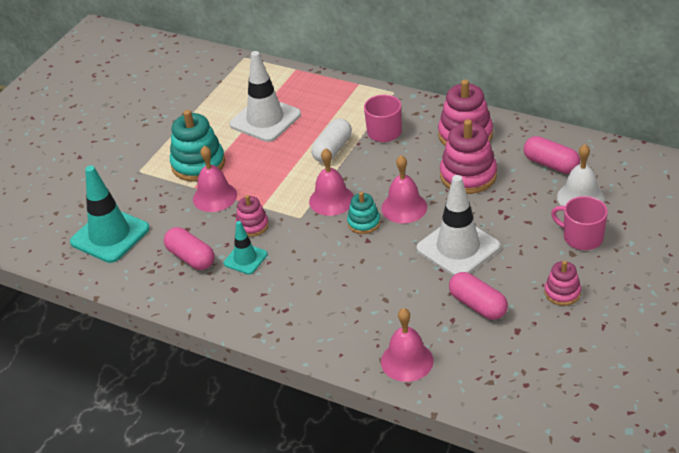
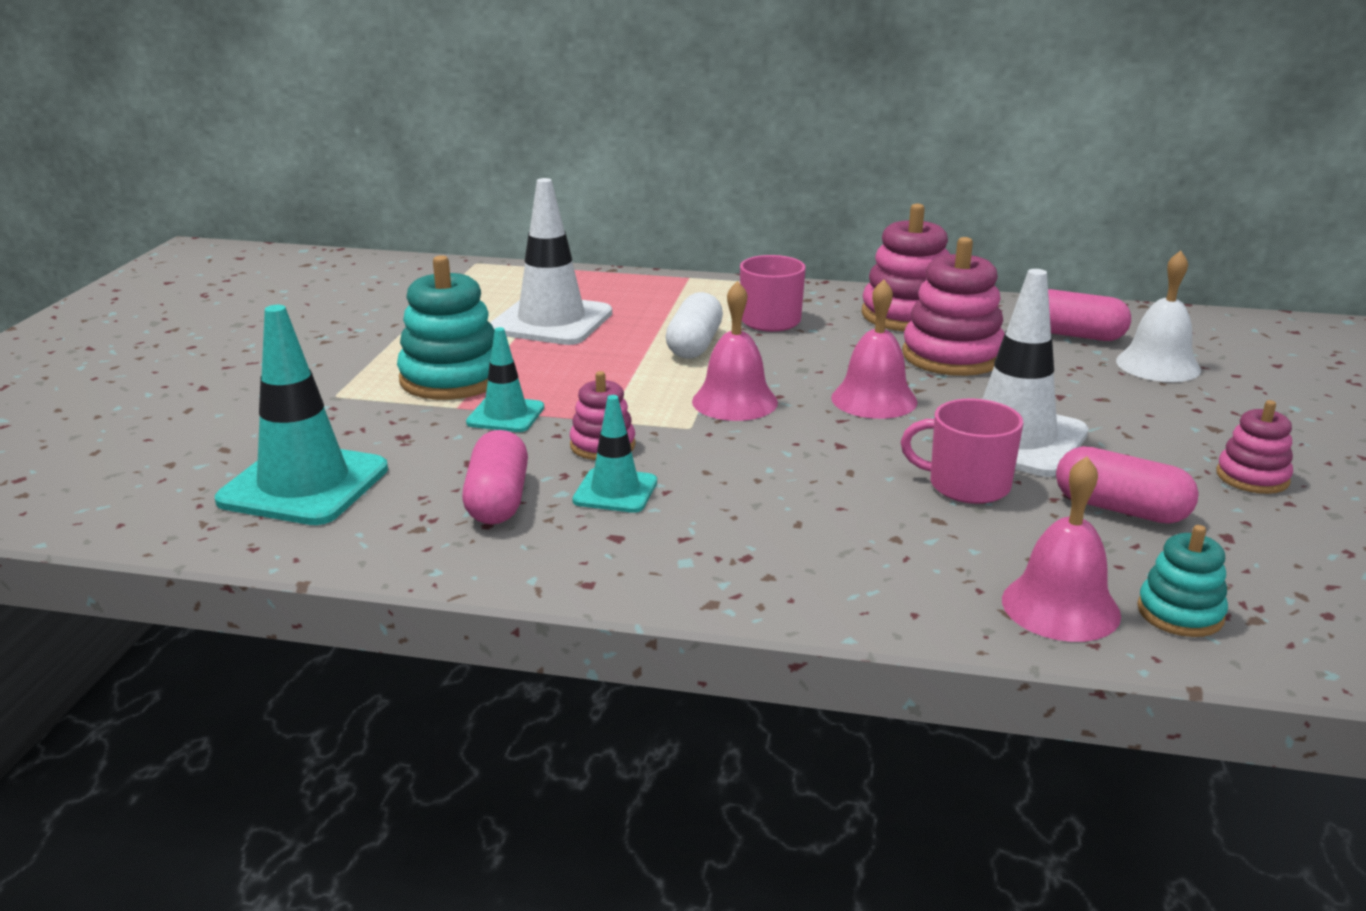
camera: 20 degrees left, 15 degrees down
pink capsule [164,227,215,270] -> pink capsule turned 60 degrees clockwise [462,430,528,525]
pink bell [193,146,237,212] -> turquoise traffic cone [466,327,544,432]
turquoise stacking toy [347,192,380,234] -> turquoise stacking toy moved to [1137,525,1228,637]
pink mug [551,196,608,250] -> pink mug moved to [901,399,1023,504]

